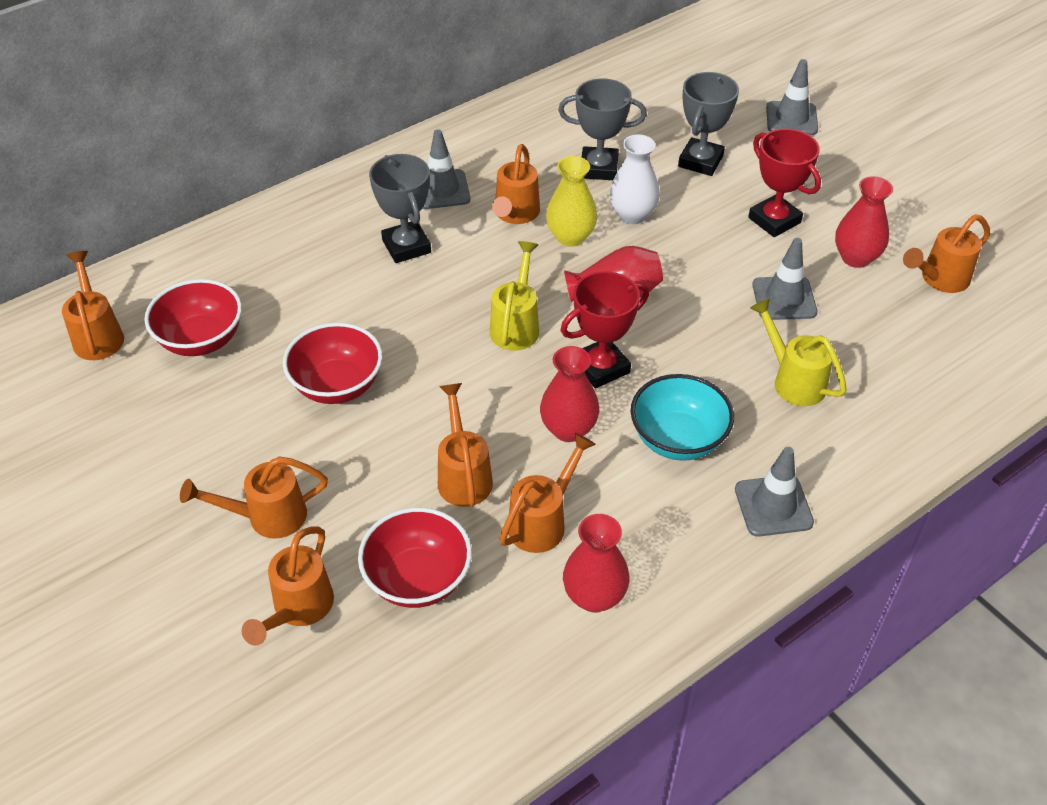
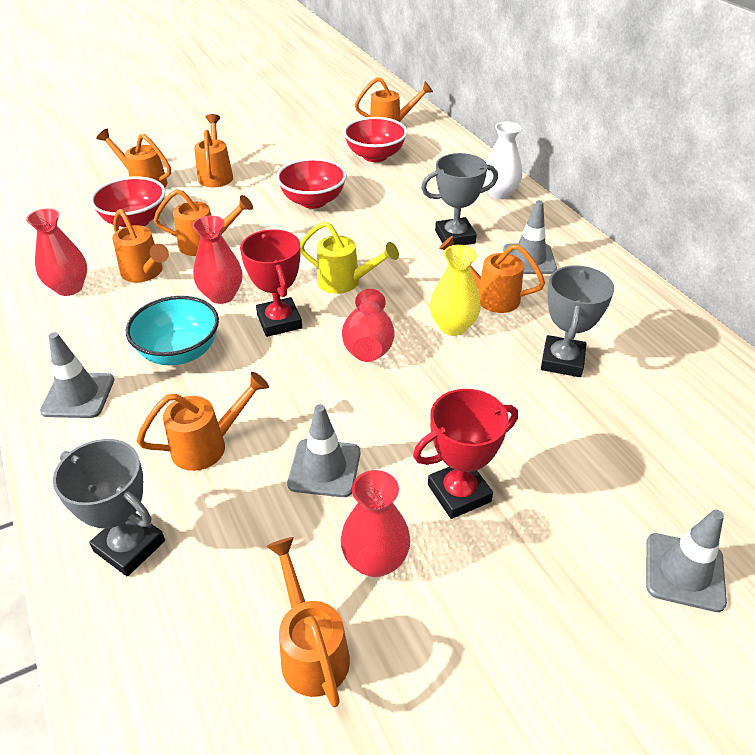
camera: 100 degrees right, 5 degrees down
white vase [609,134,660,224] -> white vase moved to [484,122,522,199]
grey trophy [678,72,739,176] -> grey trophy moved to [53,439,165,577]
yellow watering can [750,298,847,406] -> orange watering can [137,372,269,471]

